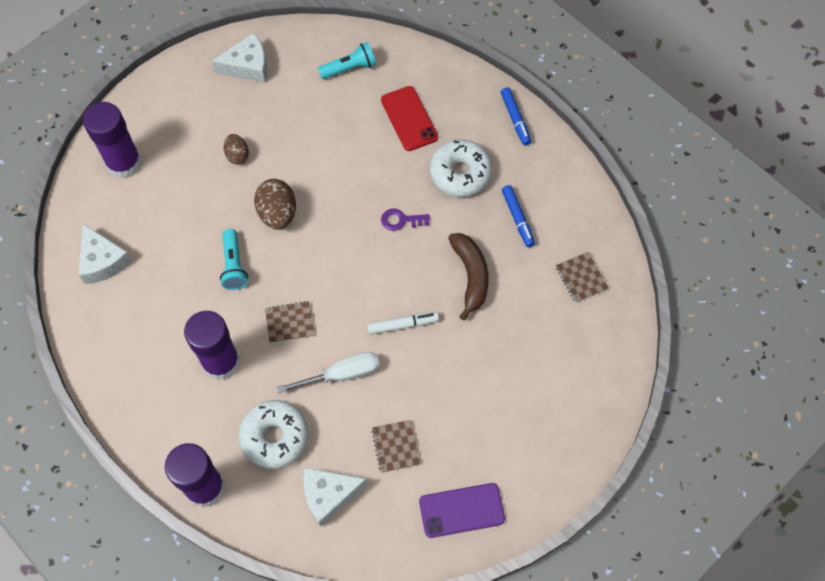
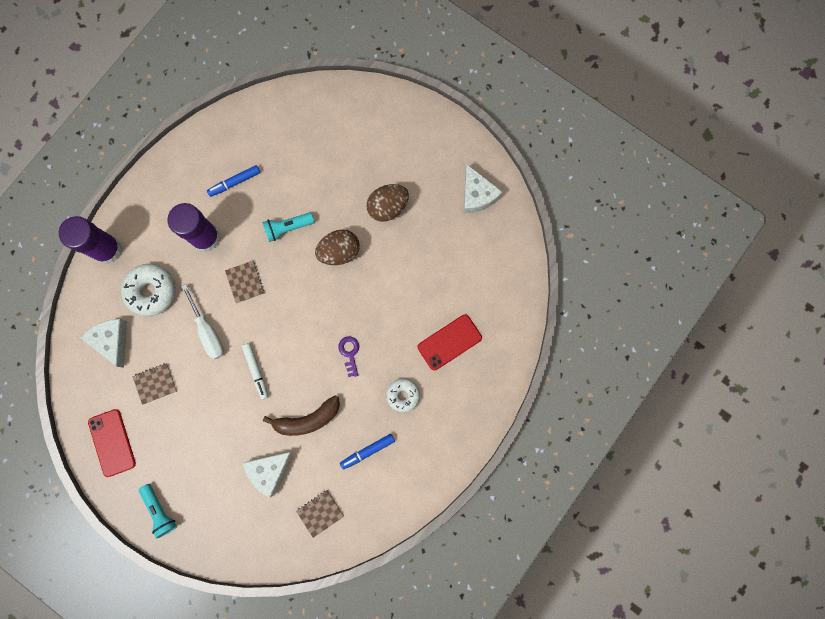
camera: 80 degrees right, 15 degrees up
white cheese [78,224,132,284] -> white cheese moved to [243,451,293,498]
purple glue stick [83,102,142,178] -> none
brown egg [224,134,249,164] -> brown egg [366,184,409,222], size x1.65
turquoise flashlight [318,42,376,79] -> turquoise flashlight moved to [139,484,177,539]
purple phone [419,483,505,538] -> red phone [88,409,136,477]
white donut [430,139,492,197] -> white donut [386,378,420,412], size x0.63
blue marker [501,87,531,145] -> blue marker moved to [207,165,260,197]

